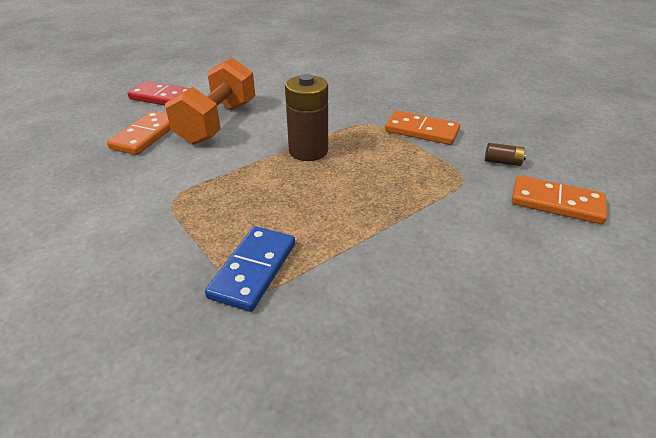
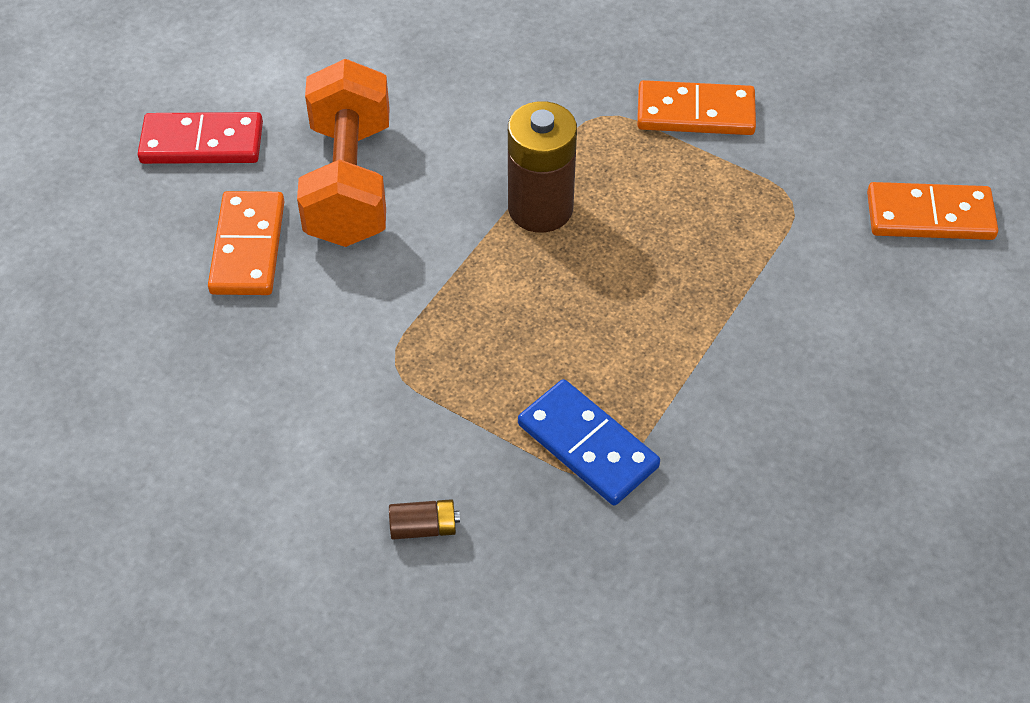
camera: 20 degrees left, 15 degrees up
blue domino [205,226,295,312] -> blue domino turned 45 degrees counterclockwise [518,379,660,505]
brown battery [485,143,526,166] -> brown battery moved to [389,499,460,540]

